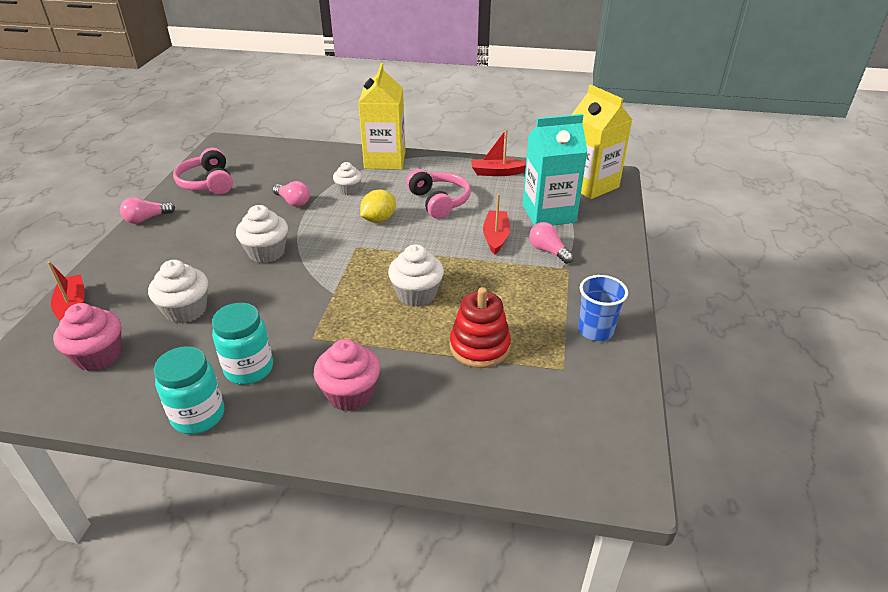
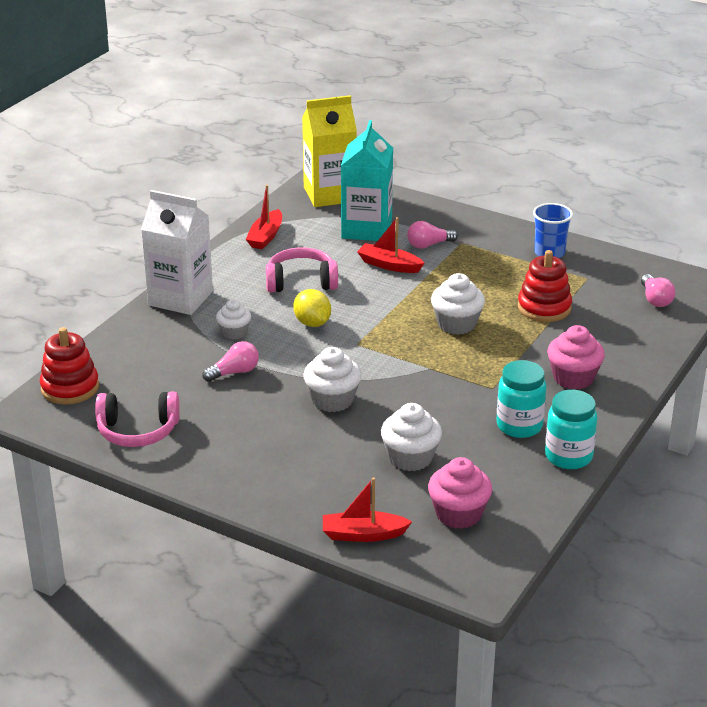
camera: 70 degrees left, 5 degrees down
pink light bulb [120,197,175,224] -> pink light bulb moved to [641,274,675,307]
yellow carton [358,63,406,170] -> white carton [141,190,213,315]
none -> red stacking toy [40,327,99,404]

